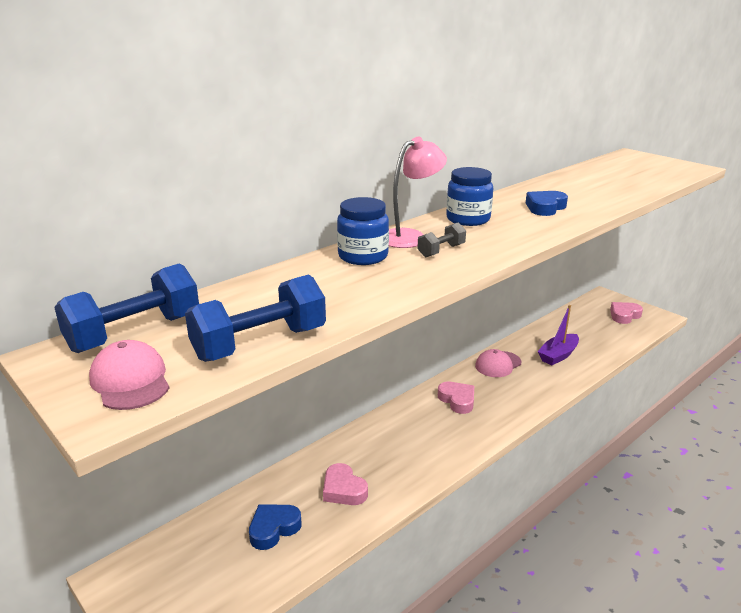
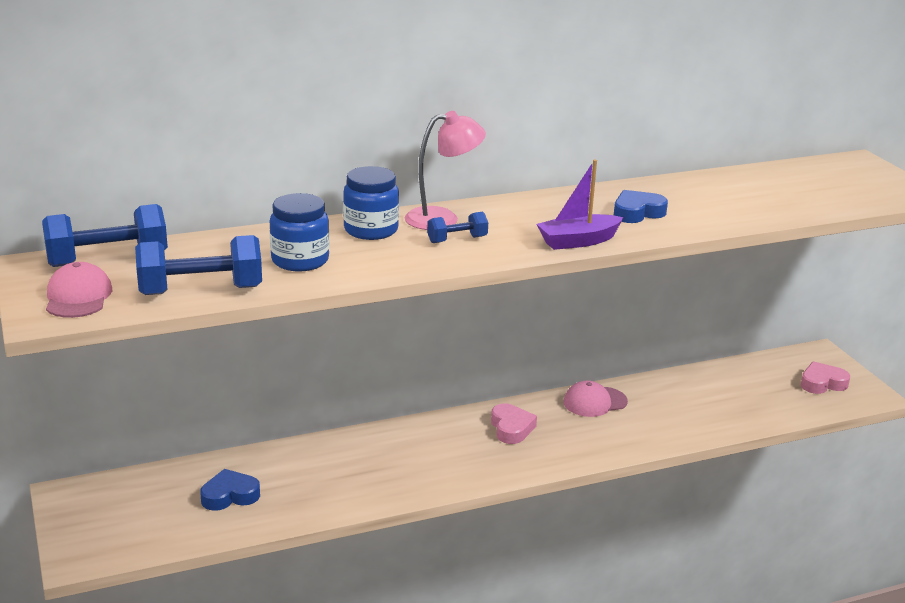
camera: 20 degrees right, 0 degrees up
pink heart [323,463,368,505] -> none
grey dumbbell [417,222,466,258] -> blue dumbbell [427,211,488,243]
blue jar [446,167,493,226] -> blue jar moved to [270,193,329,271]
purple boat [537,305,579,365] -> purple boat moved to [537,160,623,250]

